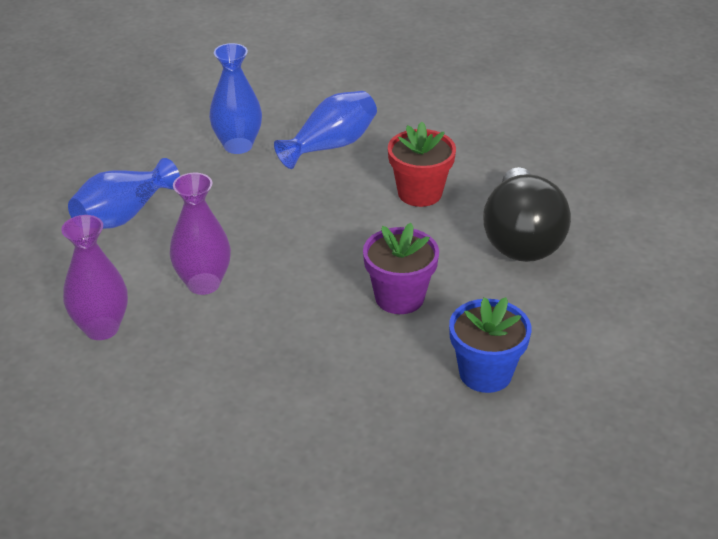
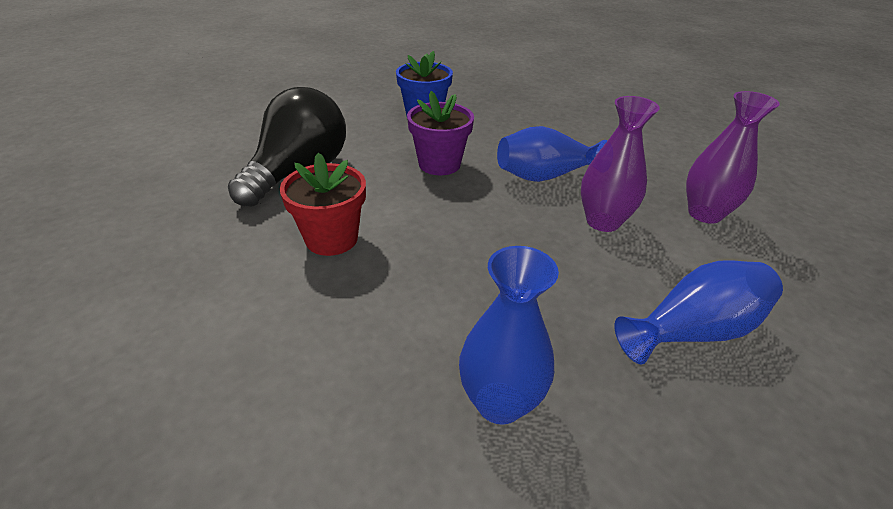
camera: 155 degrees left, 0 degrees up
blue vase [274,91,377,169] -> blue vase moved to [497,126,608,182]

